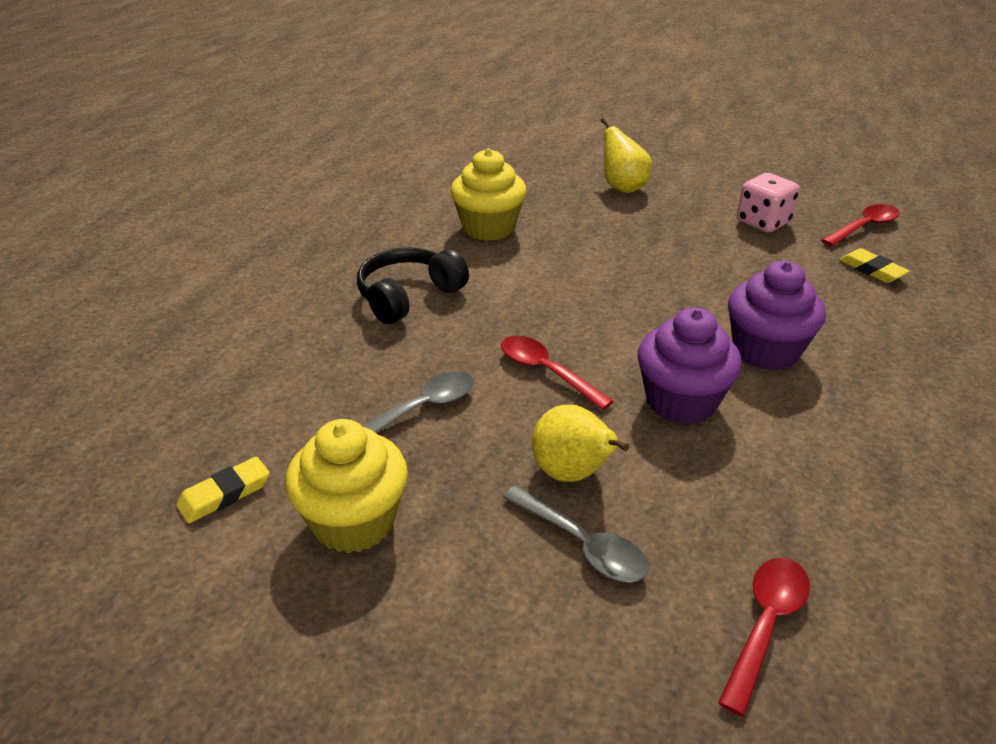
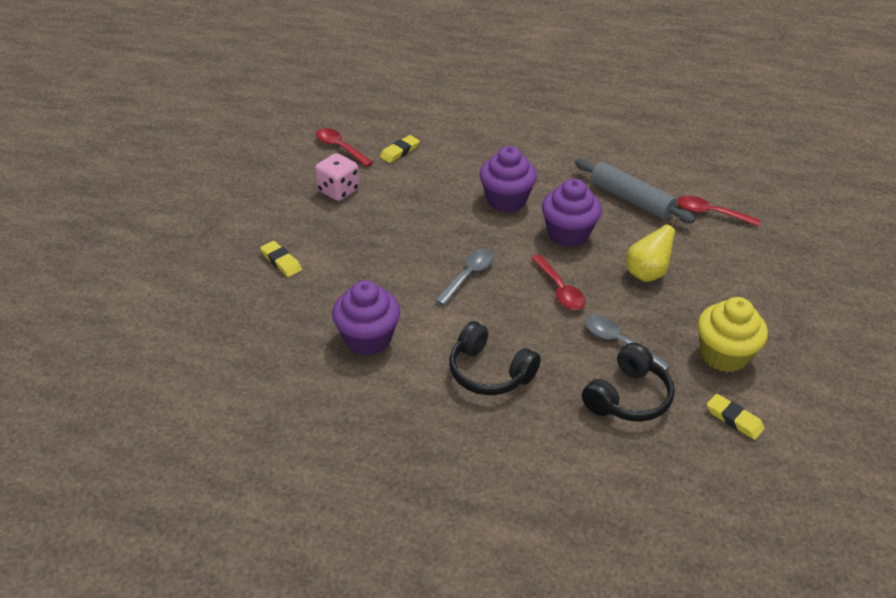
camera: 100 degrees left, 5 degrees up
yellow cupcake [451,149,527,241] -> purple cupcake [332,280,400,355]
red spoon [501,336,614,410] -> red spoon turned 60 degrees counterclockwise [531,254,586,310]
grey spoon [503,486,648,582] -> grey spoon moved to [435,249,494,305]
yellow pear [600,118,652,193] -> yellow eraser [260,241,302,277]
none -> grey rolling pin [575,159,695,223]
none -> black headphones [582,343,675,422]

